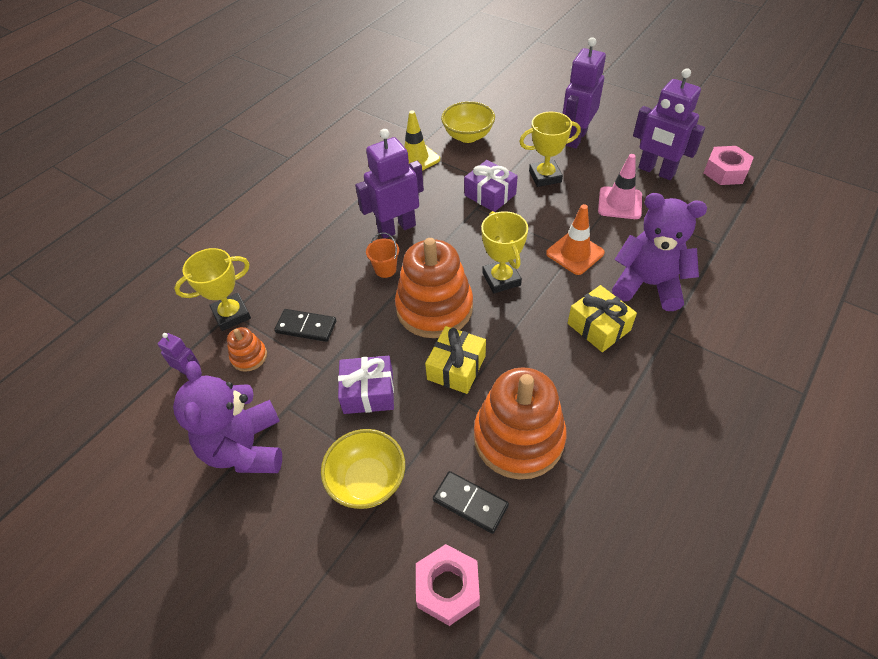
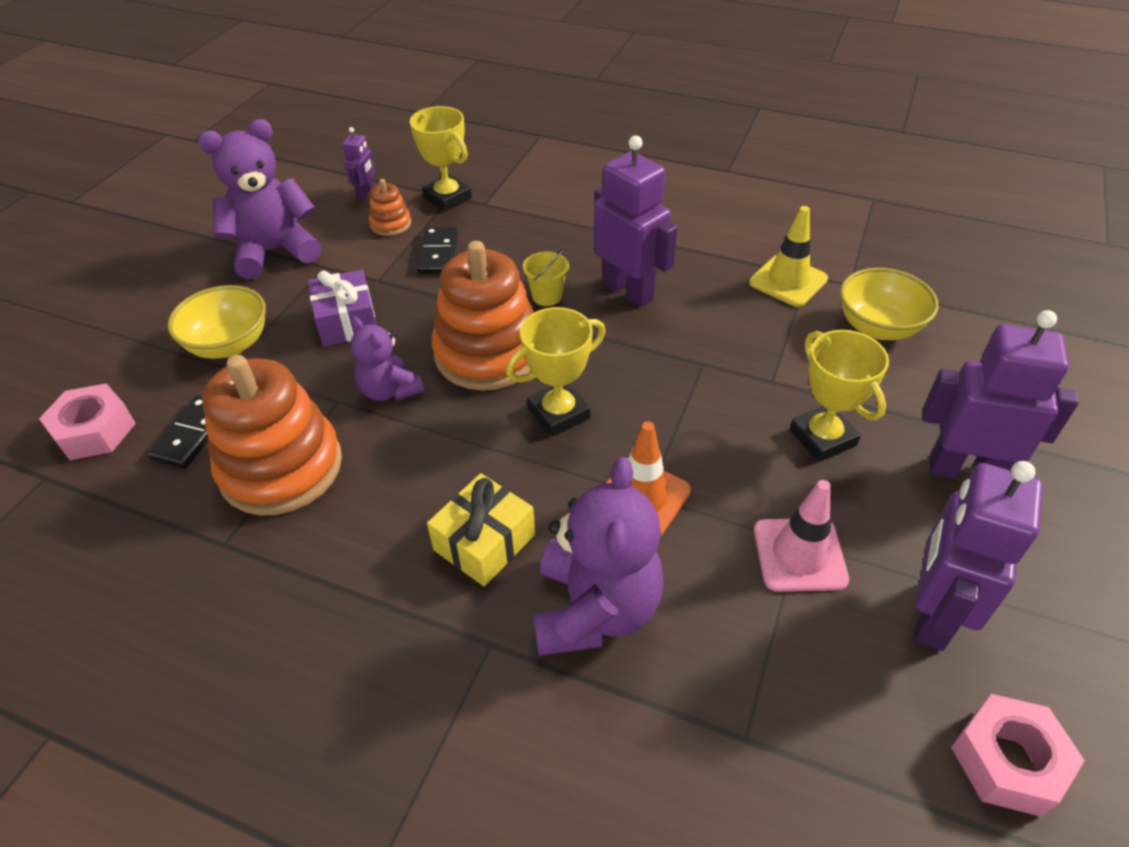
camera: 75 degrees right, 5 degrees down
orange bucket [366,232,399,278] -> yellow bucket [523,249,569,306]
yellow gift [425,326,486,394] -> purple teddy bear [351,317,424,401]
purple gift [464,160,518,212] -> none

